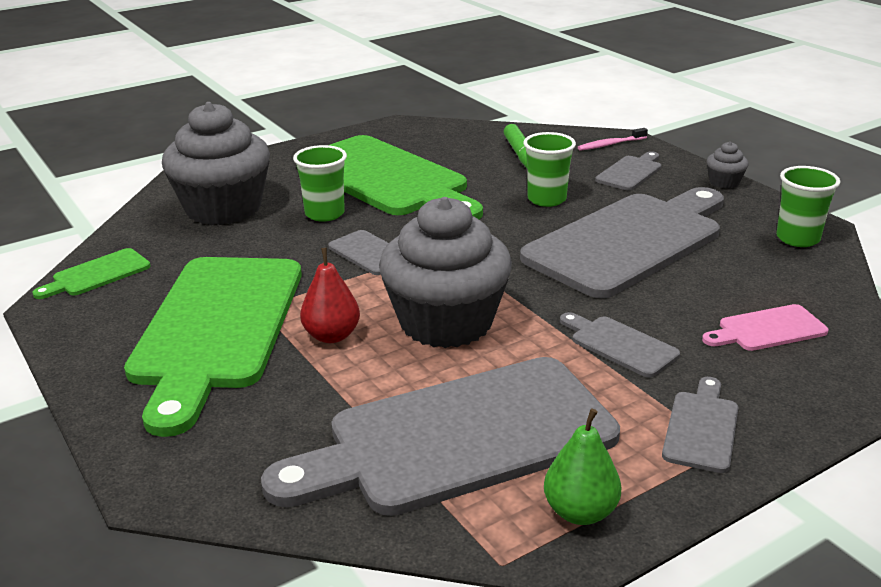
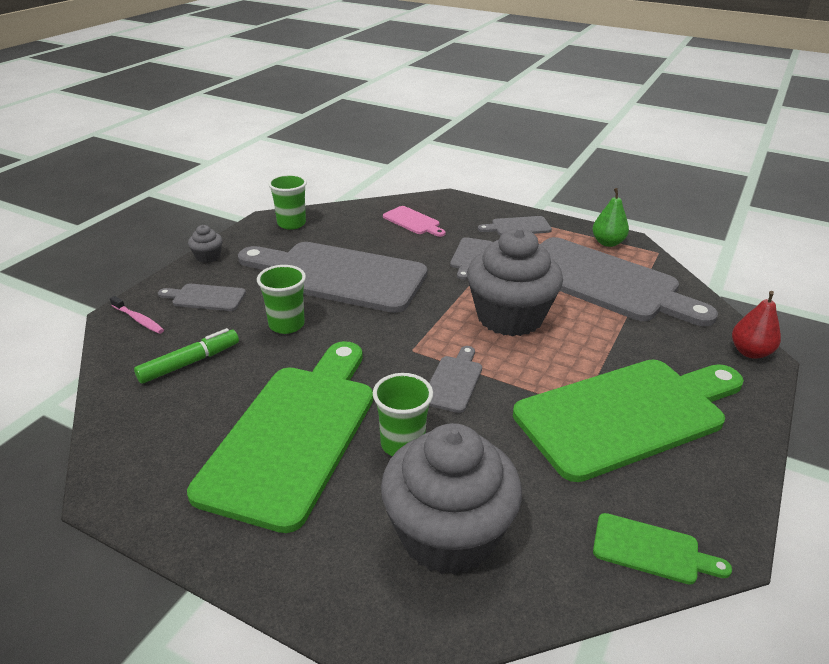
camera: 120 degrees left, 5 degrees up
red pear [300,248,360,343] -> red pear moved to [732,291,781,359]

